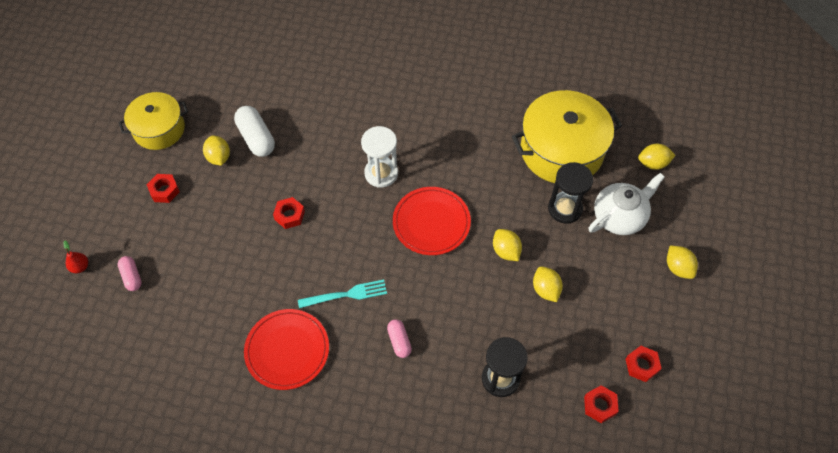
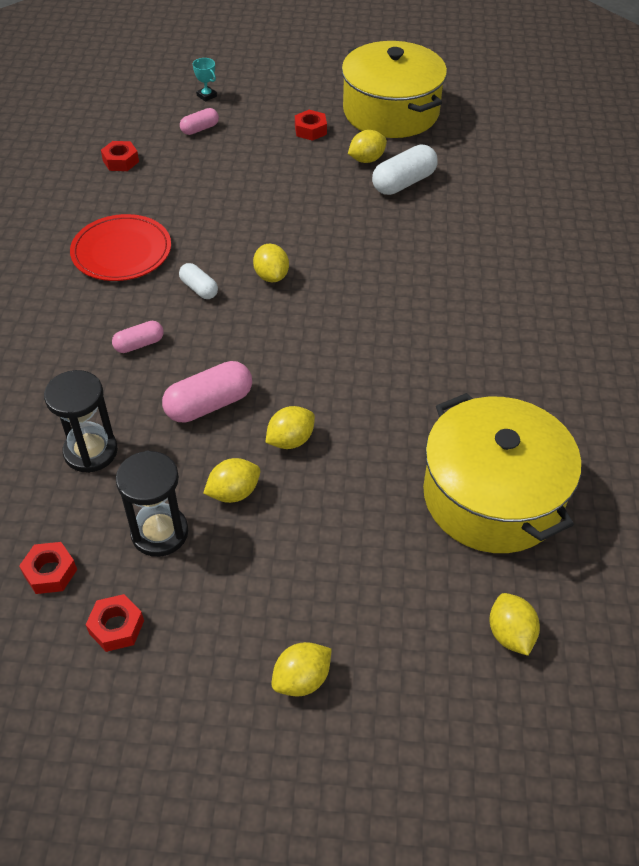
camera: 80 degrees right, 10 degrees down
red pear [63,241,88,273] -> turquoise trophy [193,58,217,102]
yellow pot [119,92,188,150] -> yellow pot [342,41,447,138], size x1.59
red nut [273,197,305,229] -> red nut moved to [101,141,139,171]
turquoise fork [298,280,387,308] -> white capsule [179,263,218,299]
white hourglass [361,126,398,188] -> none
red plate [393,187,471,255] -> none
black hourglass [548,162,593,224] -> black hourglass moved to [116,451,188,557]
white teapot [588,173,665,235] -> none
none -> pink capsule [162,361,252,423]
none -> yellow lemon [253,244,289,282]

